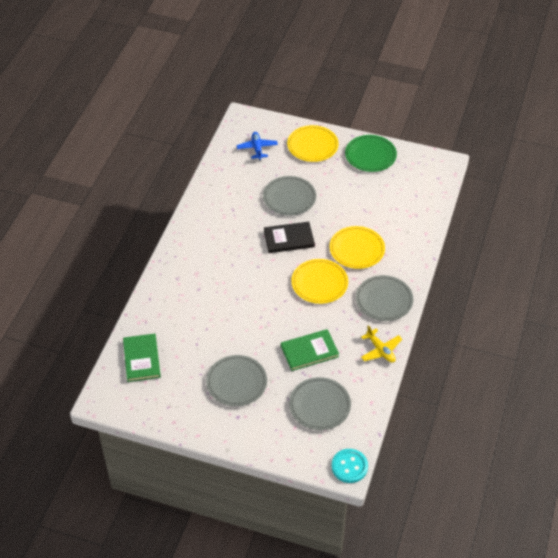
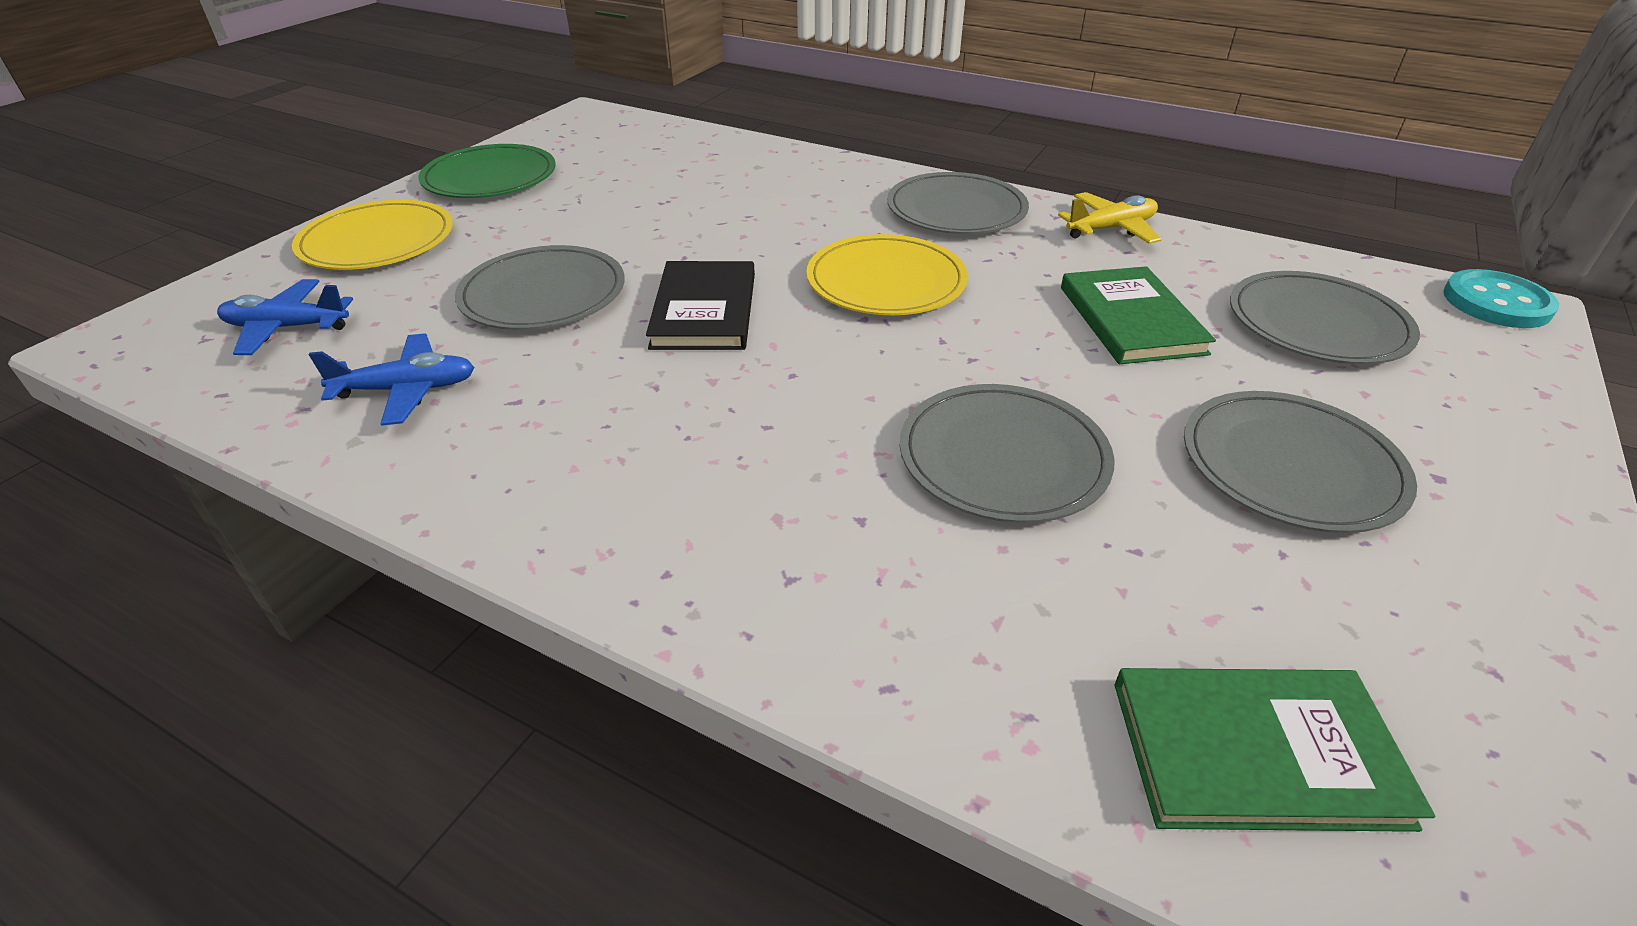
camera: 80 degrees left, 10 degrees down
yellow plate [330,226,385,269] -> none
none -> blue plane [309,333,474,426]
none -> grey plate [900,384,1115,523]

